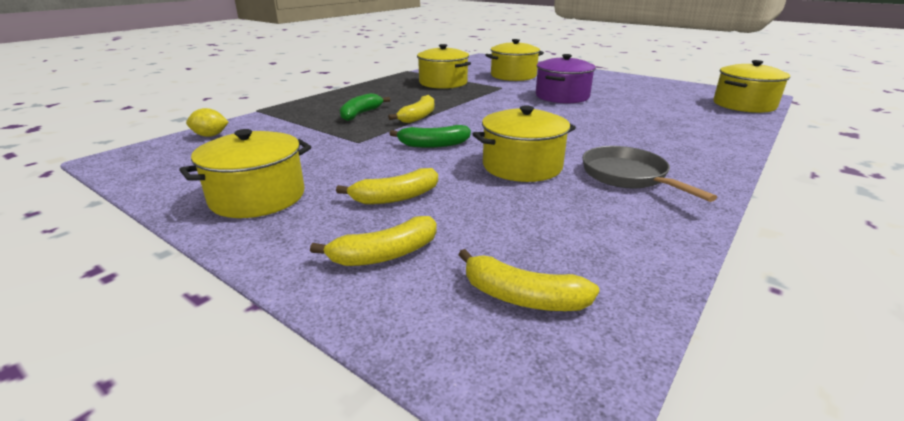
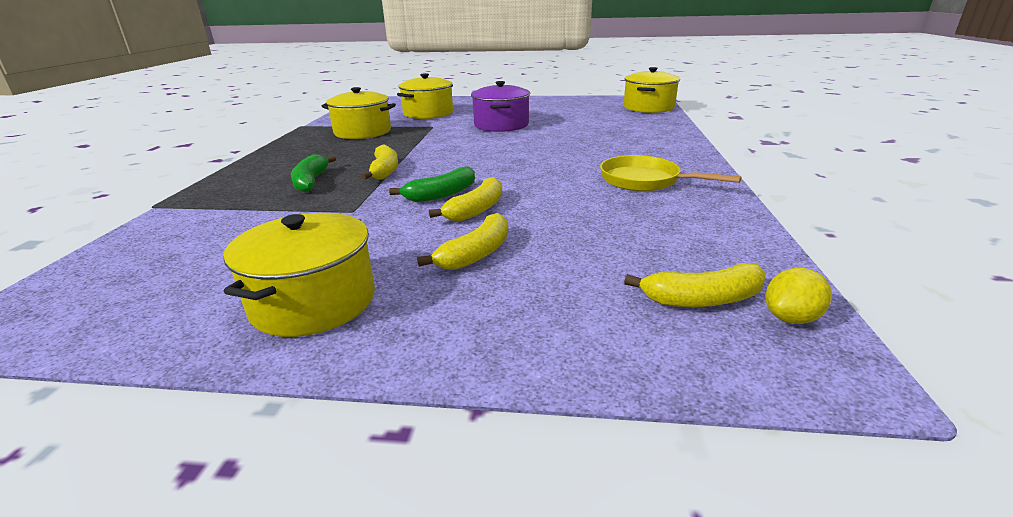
camera: 30 degrees left, 0 degrees up
yellow lemon [186,108,228,137] -> yellow lemon moved to [765,268,832,324]
yellow banana [310,216,437,266] -> yellow banana moved to [429,177,502,221]
yellow pot [473,105,576,182] -> none
grey pan [582,146,717,202] -> yellow pan [600,155,742,191]

